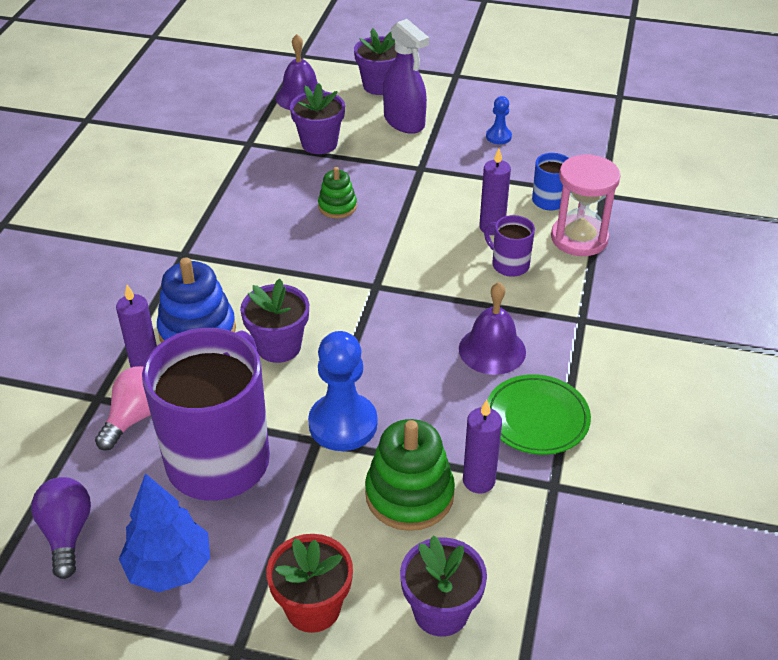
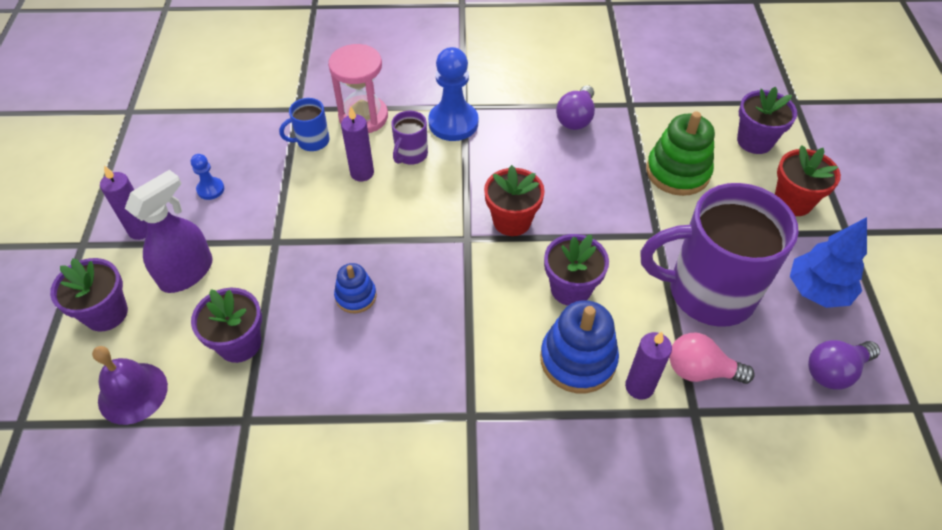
camera: 105 degrees left, 10 degrees up
blue pawn [308,331,377,451] -> blue pawn moved to [428,47,478,141]
green stacking toy [318,167,357,218] -> blue stacking toy [334,263,377,313]
purple bell [459,282,526,375] -> none
purple candle [463,400,502,494] -> purple candle moved to [100,165,147,240]
green plate [487,374,591,455] -> purple light bulb [556,85,595,130]
none -> red flower pot [484,165,545,236]

